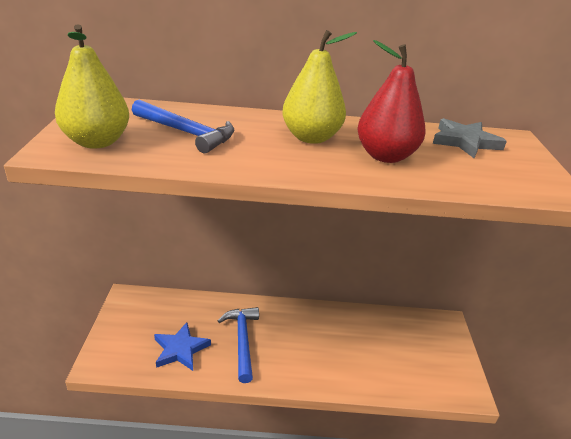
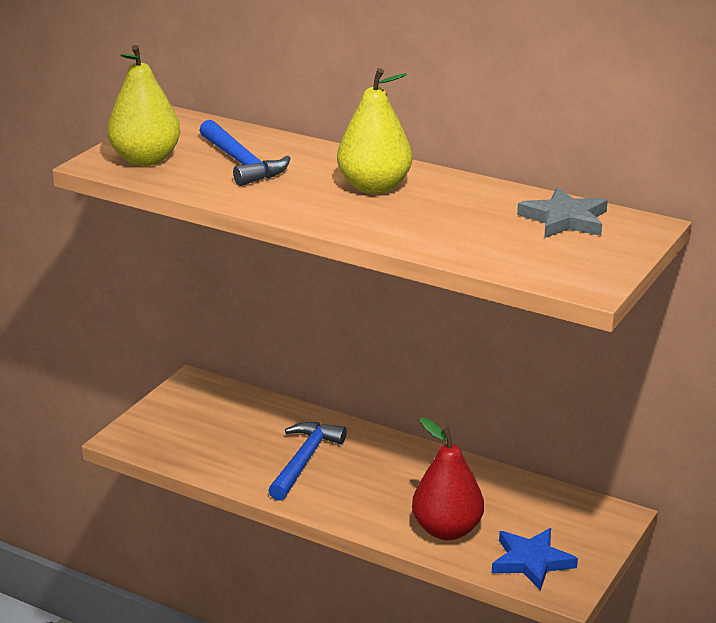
camera: 30 degrees right, 5 degrees down
blue star [154,323,211,371] -> blue star moved to [492,528,578,591]
red pear [357,40,425,163] -> red pear moved to [412,417,484,540]

